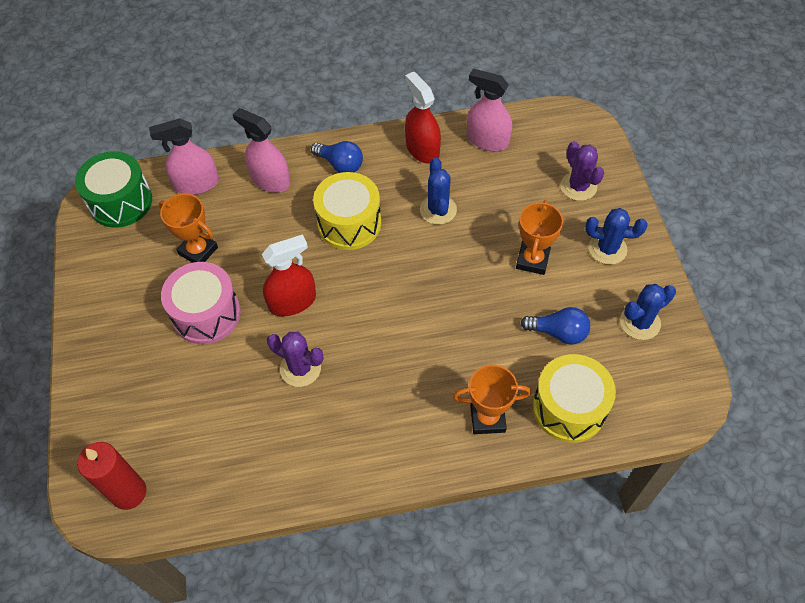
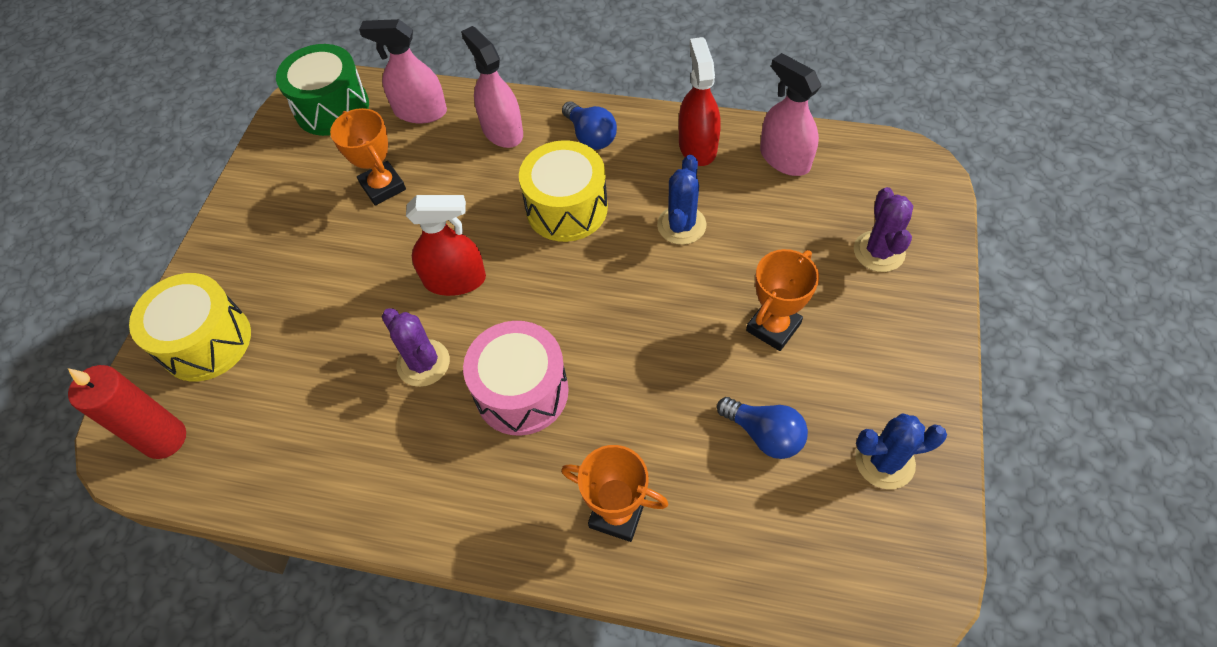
camera: 25 degrees right, 0 degrees up
pink drum [161,262,241,344] -> pink drum moved to [463,321,569,436]
yellow drum [533,354,616,443] -> yellow drum moved to [129,273,251,382]
blue cactus [585,208,648,265] -> none

